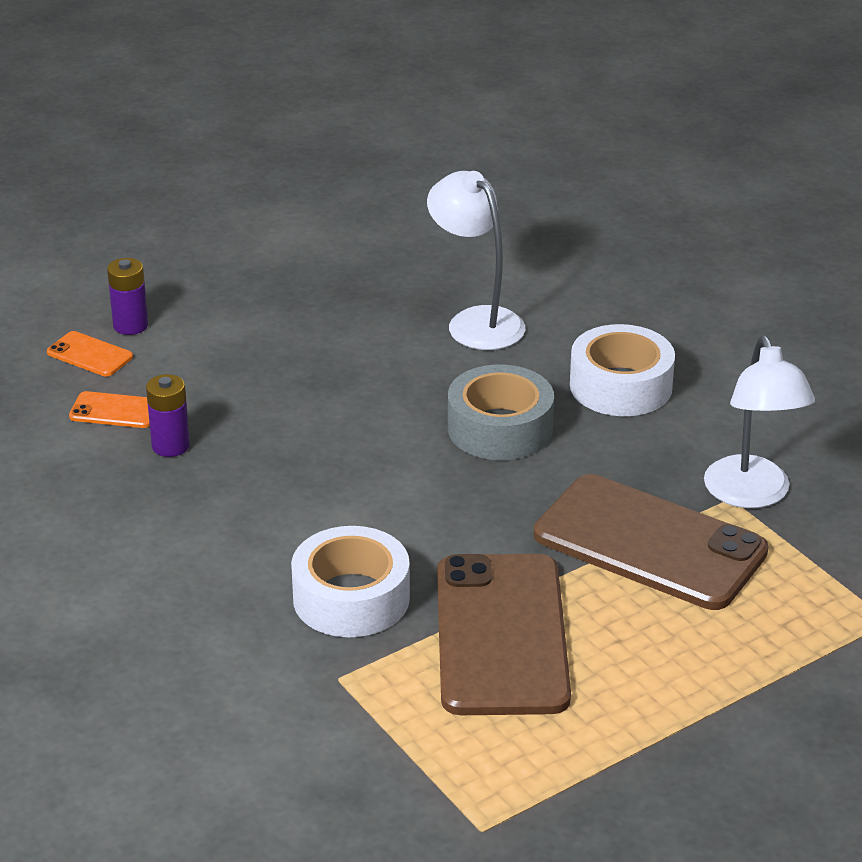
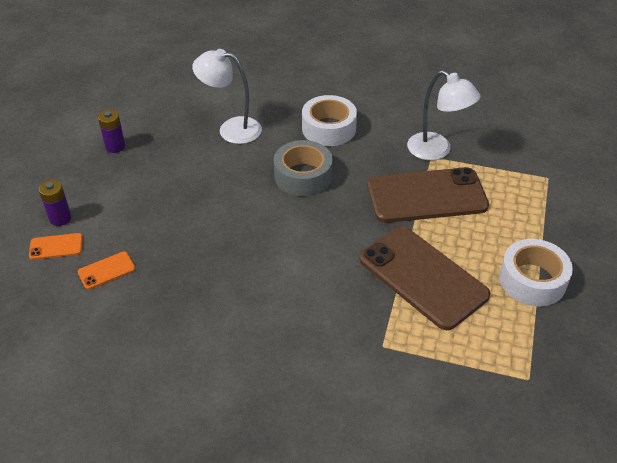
camera: 40 degrees left, 10 degrees up
purple battery [146,374,190,457] -> purple battery moved to [98,110,125,153]
white tape [291,526,410,637] -> white tape moved to [499,239,573,306]

